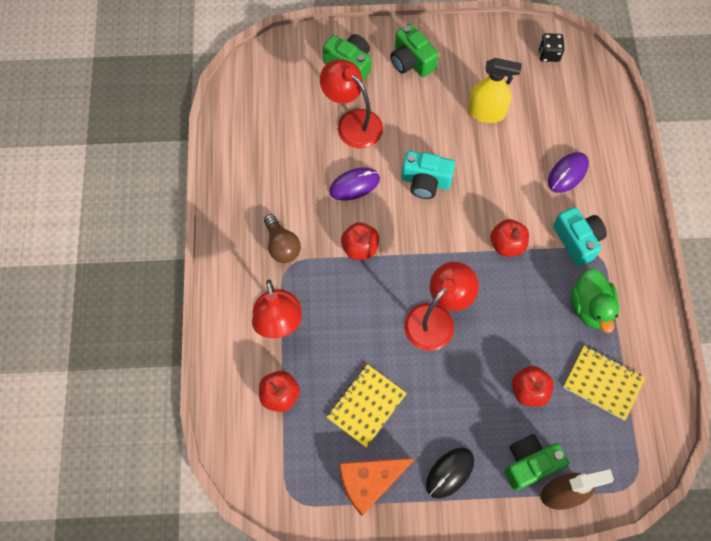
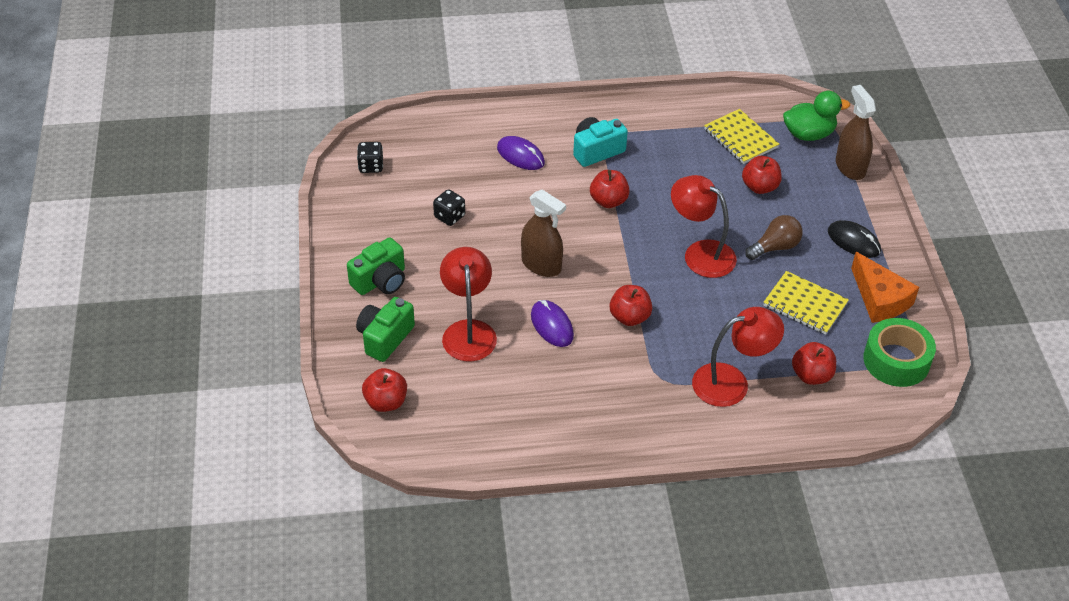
camera: 95 degrees left, 20 degrees down
brown light bulb [264,214,301,263] -> brown light bulb moved to [745,215,803,260]
red lamp [320,59,383,148] -> red lamp turned 135 degrees clockwise [440,247,497,362]
turquoise camera [401,151,455,199] -> brown spray bottle [521,189,566,277]
yellow spray bottle [467,58,522,123] -> black dice [433,189,465,226]
green camera [504,434,569,491] -> none
yellow notebook [563,346,645,420] -> yellow notebook turned 60 degrees counterclockwise [704,109,779,164]
green duck [571,268,619,333] -> green duck moved to [783,91,850,141]
none -> red apple [362,368,407,412]
none -> green tape [863,318,936,387]

